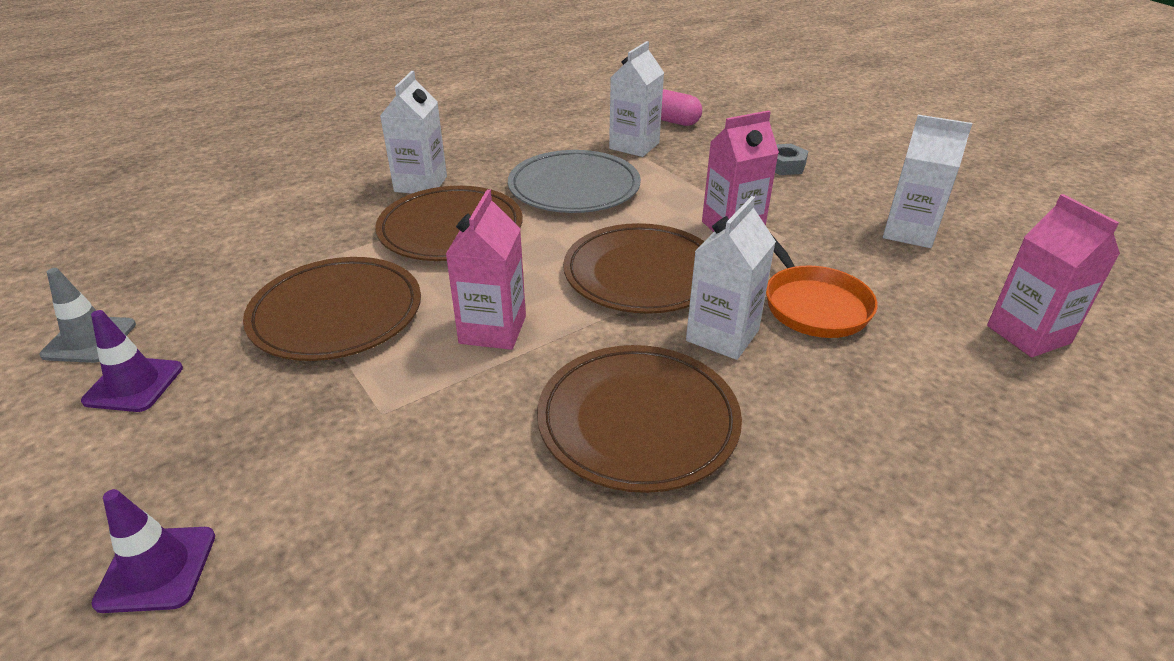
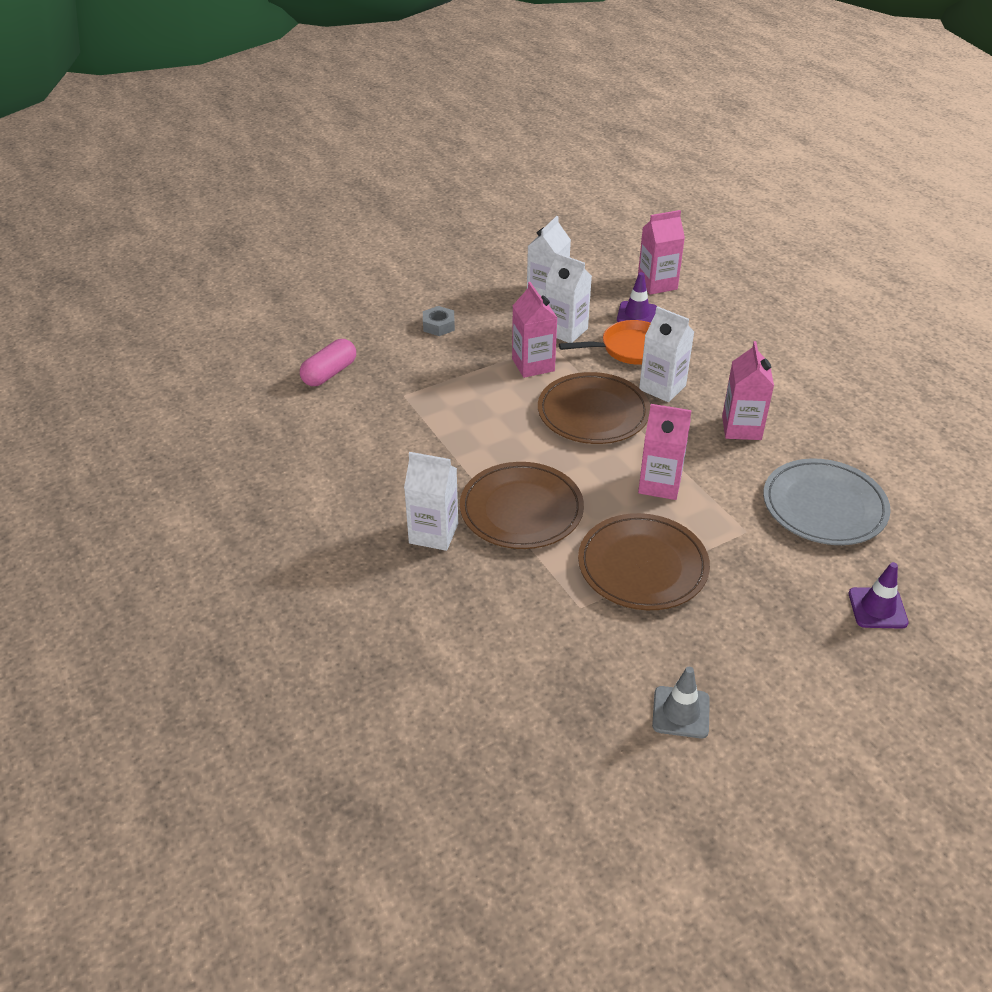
camera: 85 degrees left, 5 degrees up
purple traffic cone [81,310,183,412] -> purple traffic cone moved to [617,272,657,323]
grey plate [508,150,641,213] -> grey plate moved to [763,458,891,545]
brown plate [537,345,742,493] -> pink carton [722,341,774,440]
white carton [609,41,664,157] -> white carton moved to [545,253,592,343]

